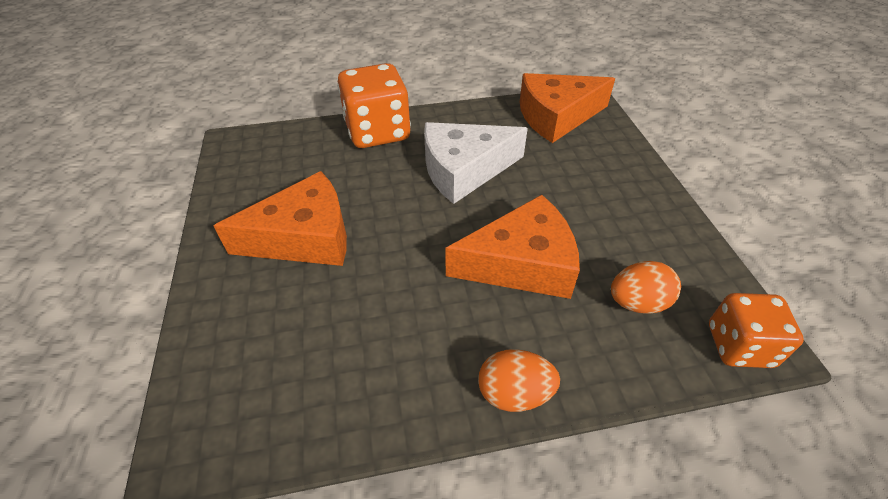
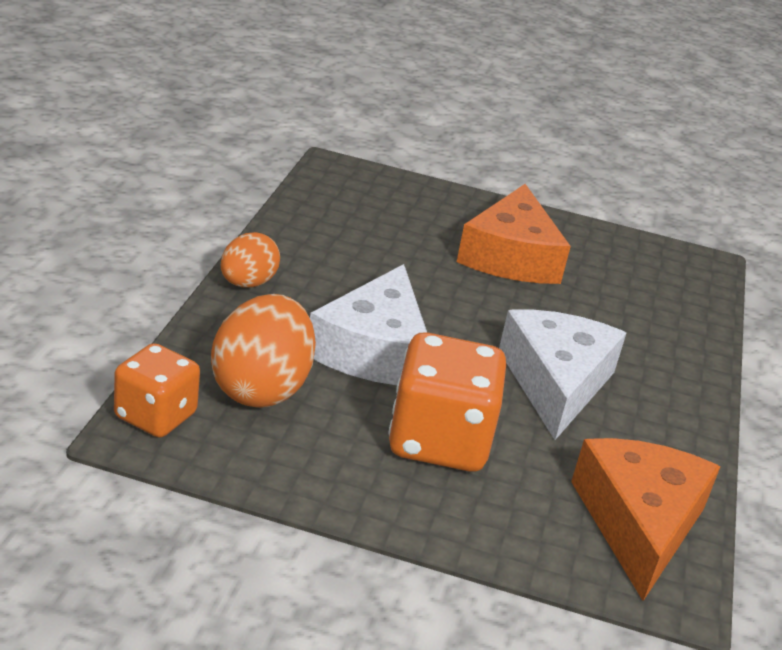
camera: 110 degrees right, 15 degrees down
orange dice [337,63,411,148] -> orange dice moved to [388,332,506,472]
orange cheese [445,195,580,299] -> white cheese [310,264,427,385]
orange egg [611,261,681,314] -> orange egg [211,294,316,408], size x1.64

